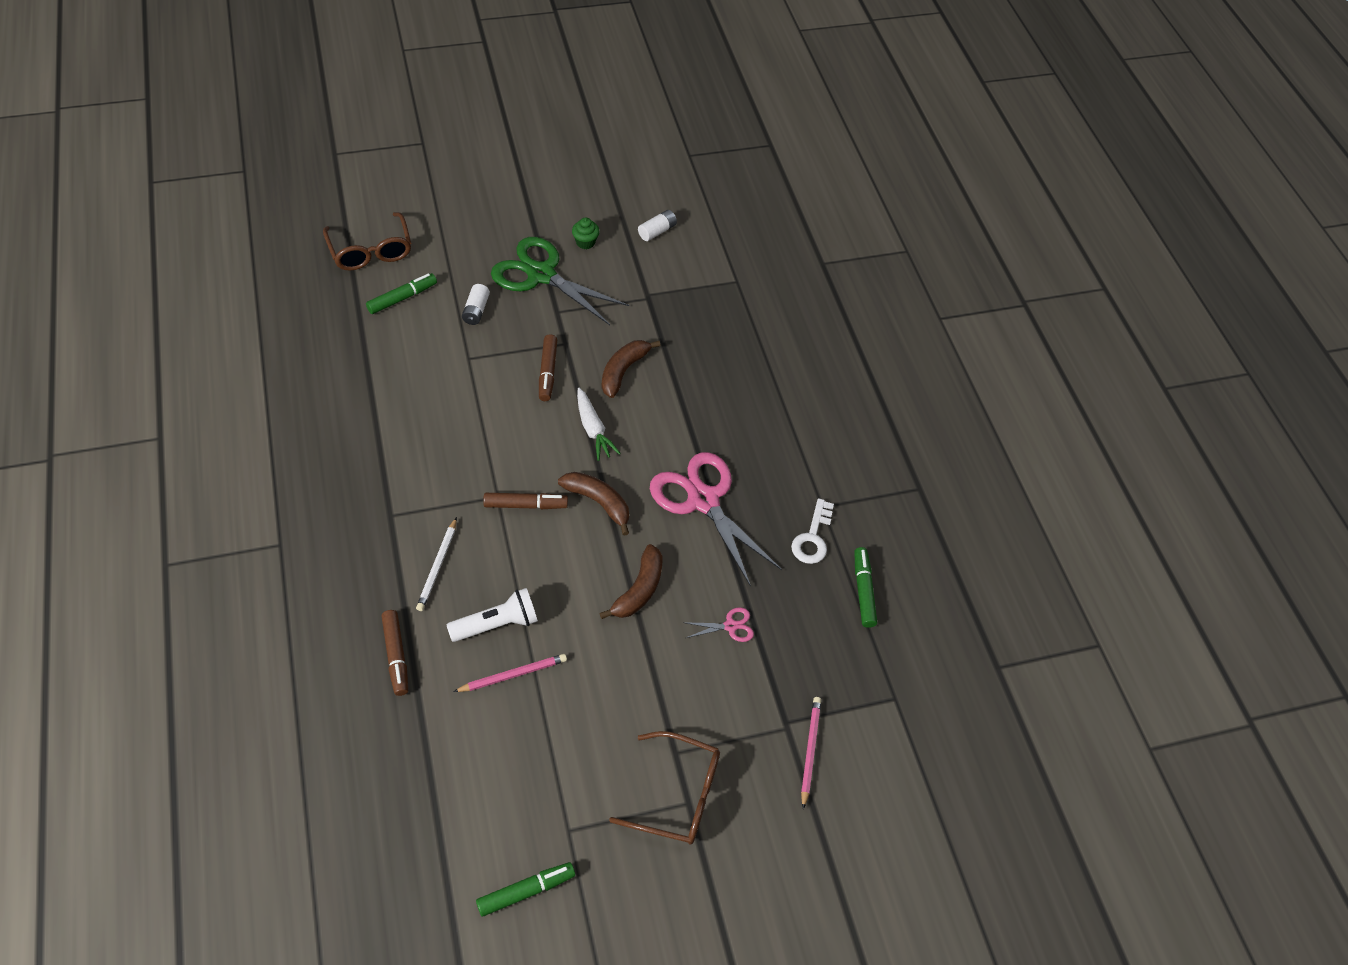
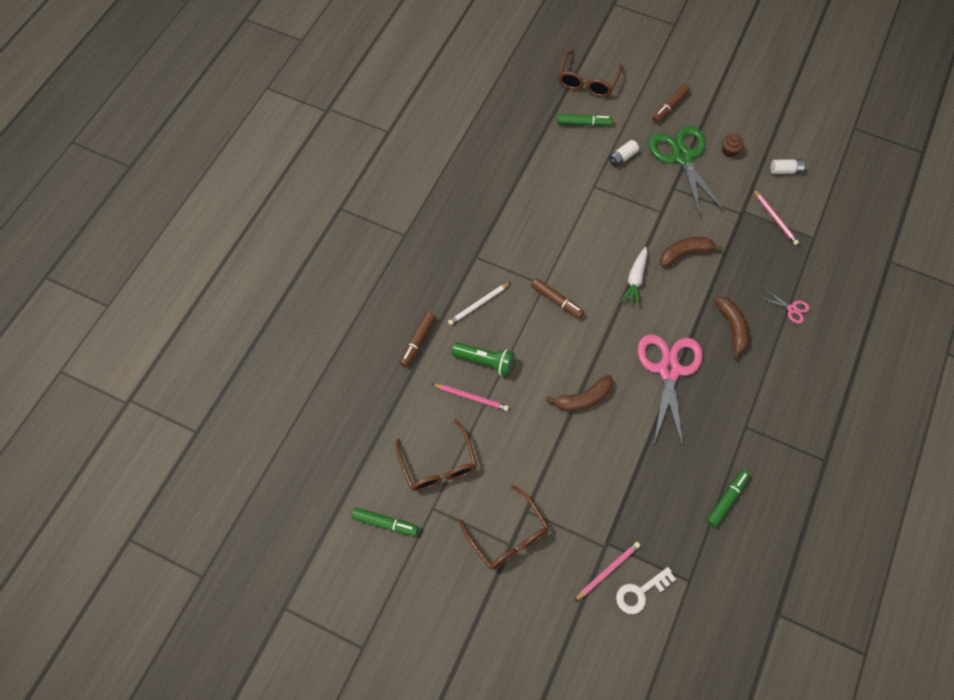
camera: 45 degrees right, 10 degrees up
white flashlight [447,588,538,642] -> green flashlight [451,342,514,376]
brown marker [539,334,557,401] -> brown marker moved to [652,84,690,123]
brown banana [558,472,629,535] -> brown banana moved to [714,297,749,360]
green cupcake [572,217,600,249] -> brown cupcake [722,134,744,157]
pink scissors [683,607,754,642] -> pink scissors moved to [761,289,810,324]
white key [791,498,834,564] -> white key moved to [616,567,676,614]
none -> brown glasses [396,419,477,491]
none -> pink pencil [753,189,799,245]

